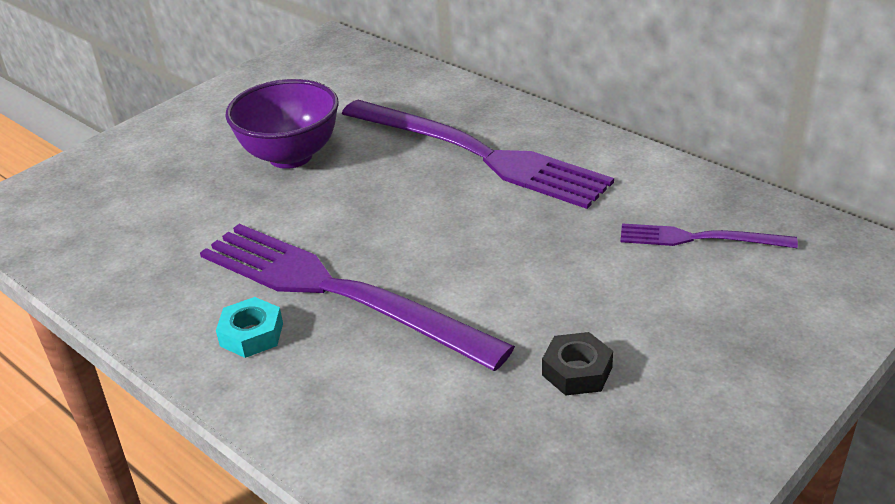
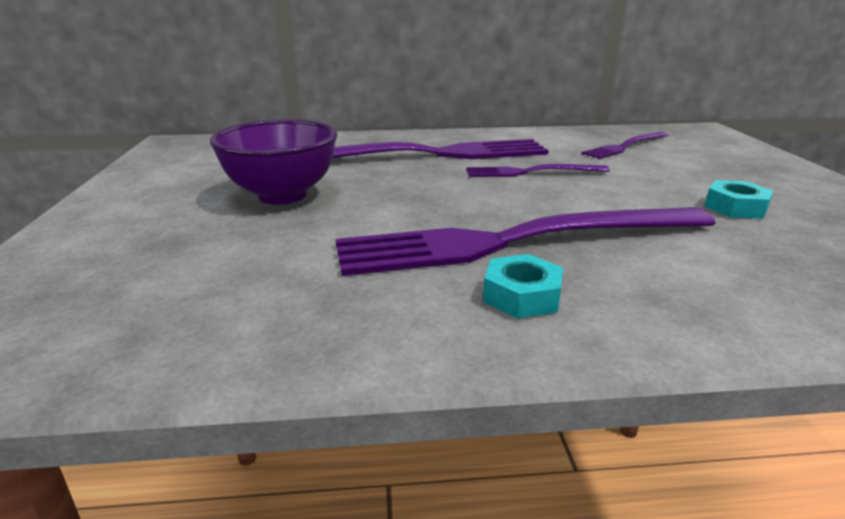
camera: 50 degrees left, 10 degrees down
black nut [542,332,613,396] -> turquoise nut [704,180,773,219]
none -> purple fork [466,164,610,177]

